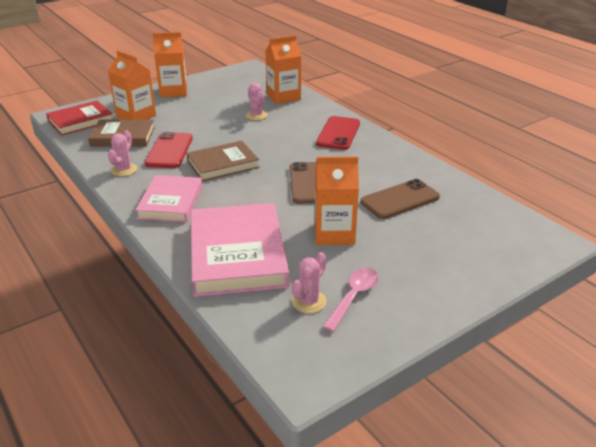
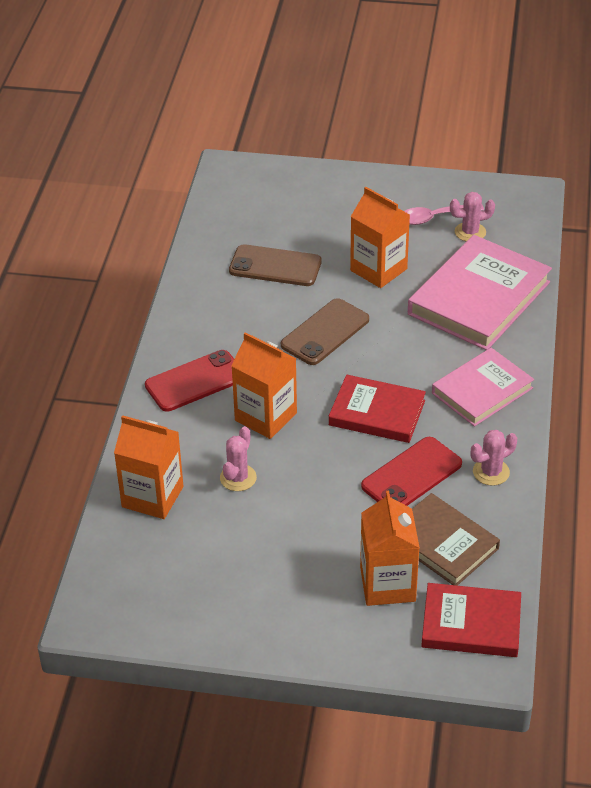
camera: 135 degrees left, 10 degrees up
orange carton [153,32,187,97] -> orange carton moved to [231,332,297,439]
brown book [187,141,259,182] -> red book [329,375,426,443]

